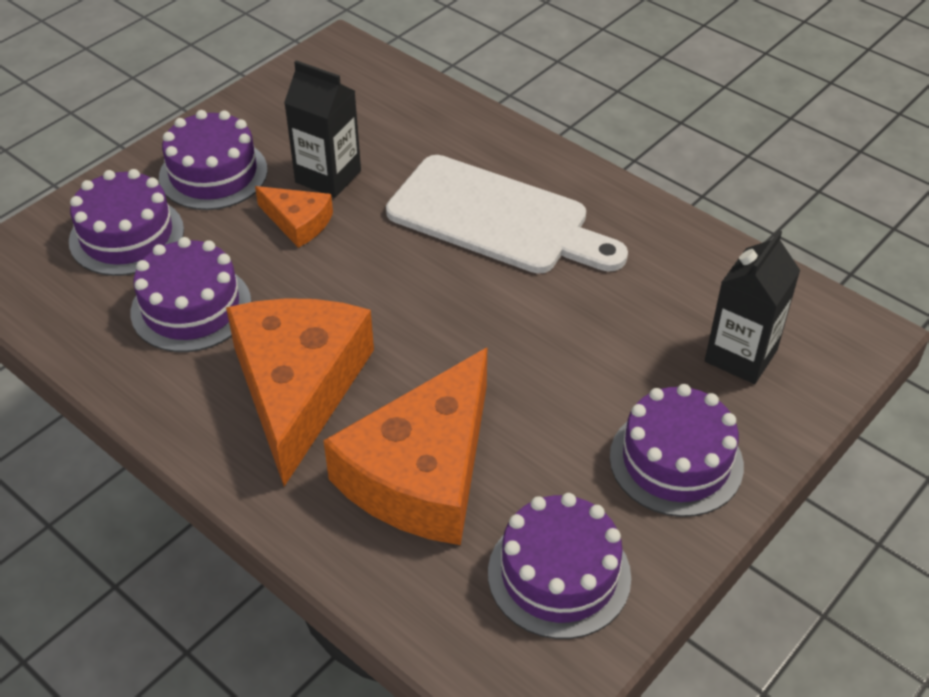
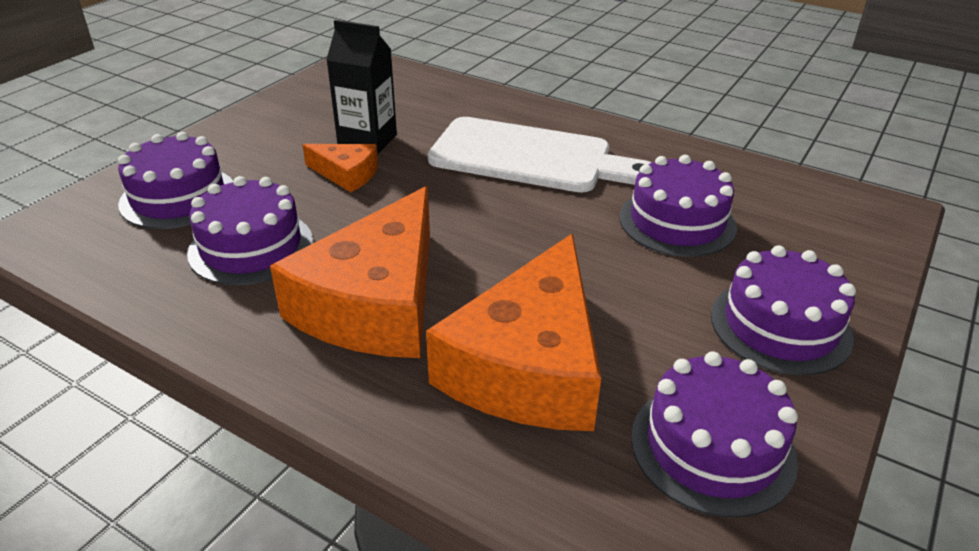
camera: 10 degrees left, 10 degrees down
purple cake [159,110,268,210] -> purple cake moved to [619,155,737,257]
orange cheese [226,298,374,487] -> orange cheese turned 150 degrees counterclockwise [270,186,430,358]
black carton [705,230,801,384] -> none

